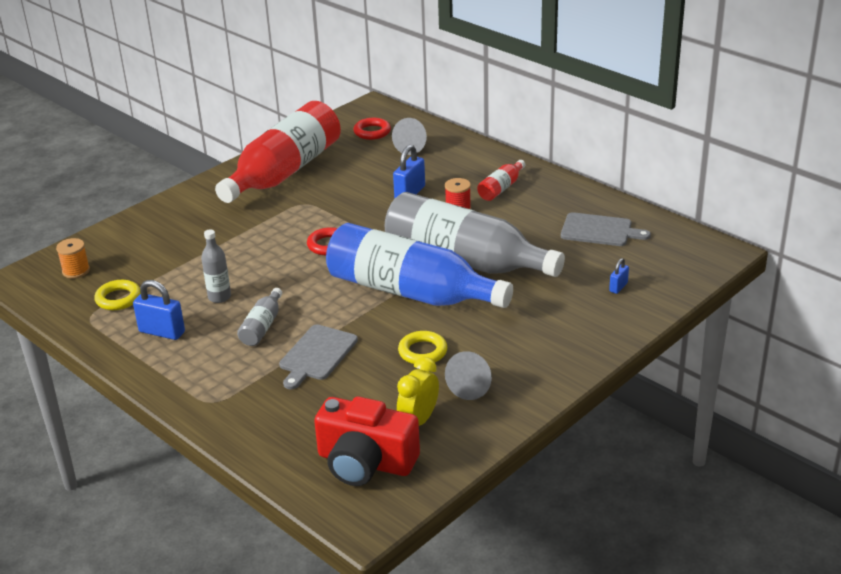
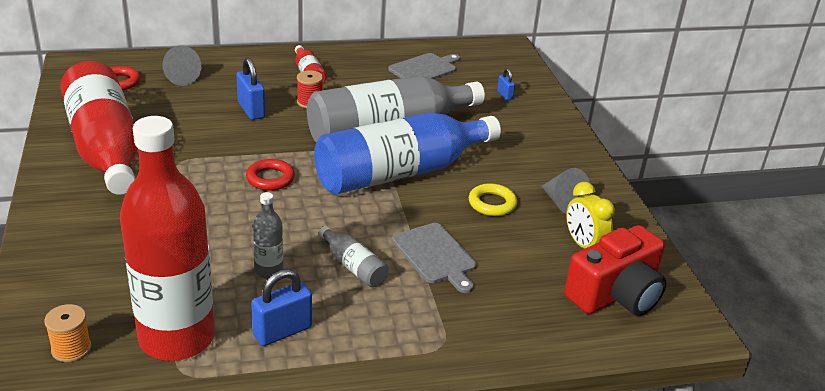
camera: 60 degrees left, 0 degrees up
yellow ring [94,280,141,310] -> red bottle [120,116,215,361]

